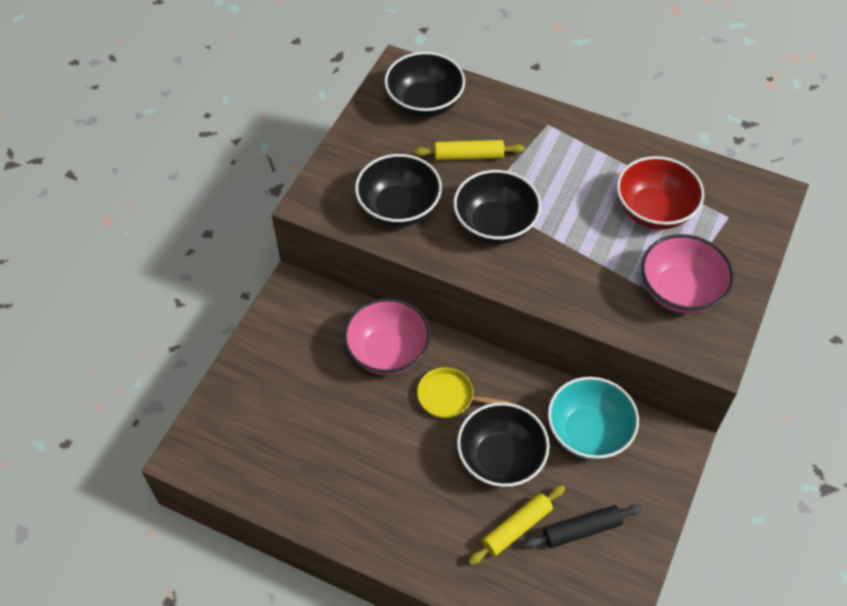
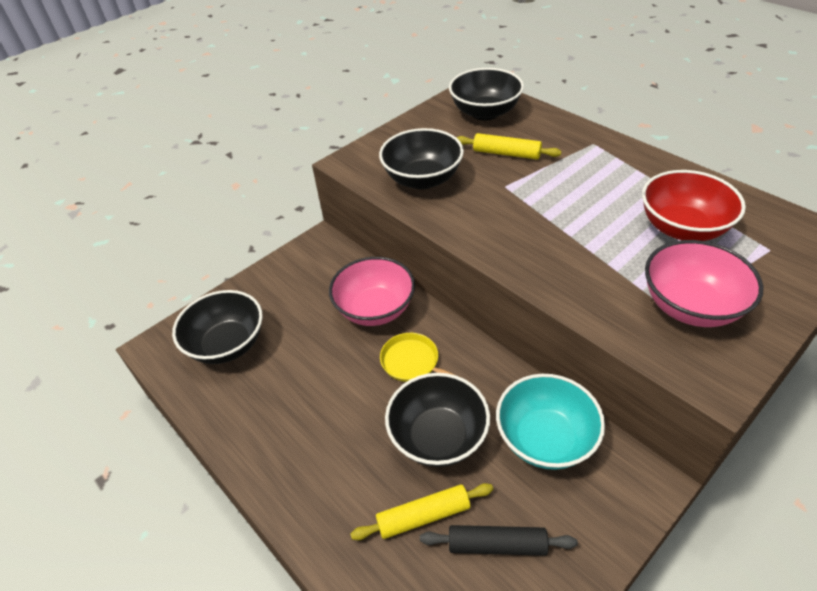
camera: 25 degrees right, 10 degrees down
black bowl [453,170,541,244] -> black bowl moved to [172,290,263,364]

